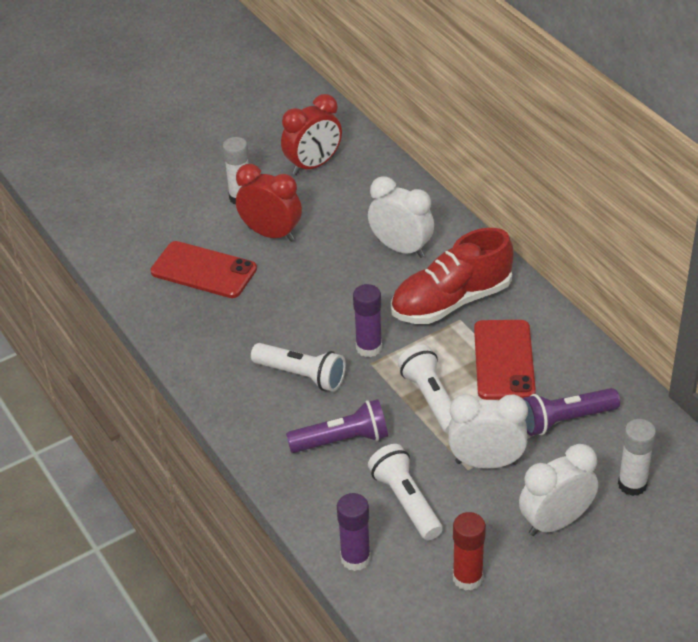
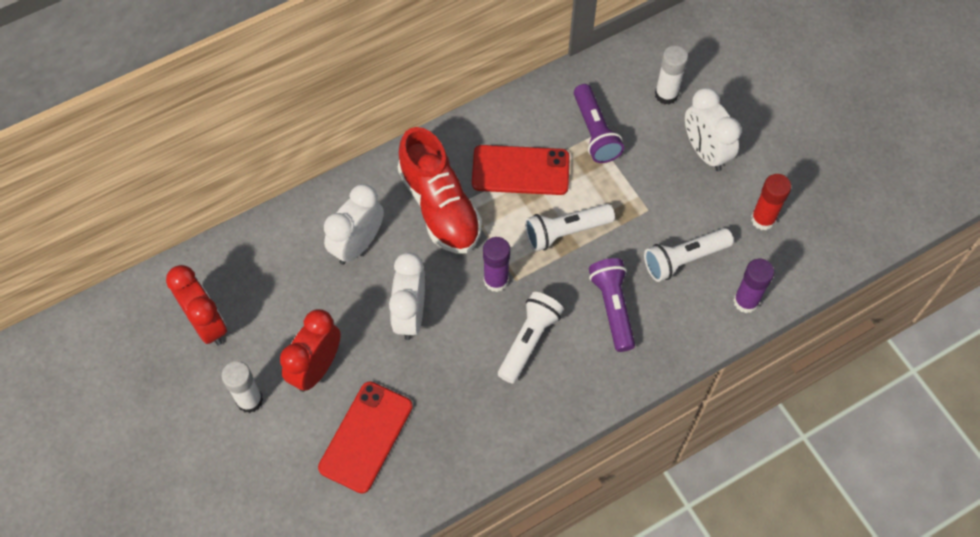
camera: 90 degrees left, 20 degrees up
white clock [449,394,528,469] -> white clock moved to [389,252,425,340]

